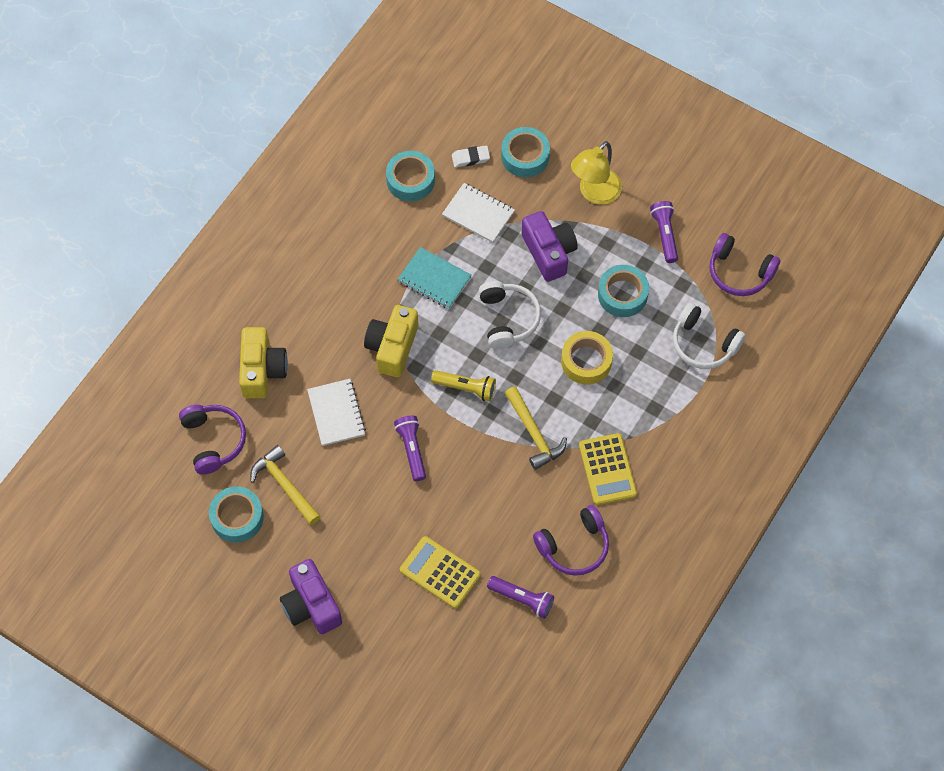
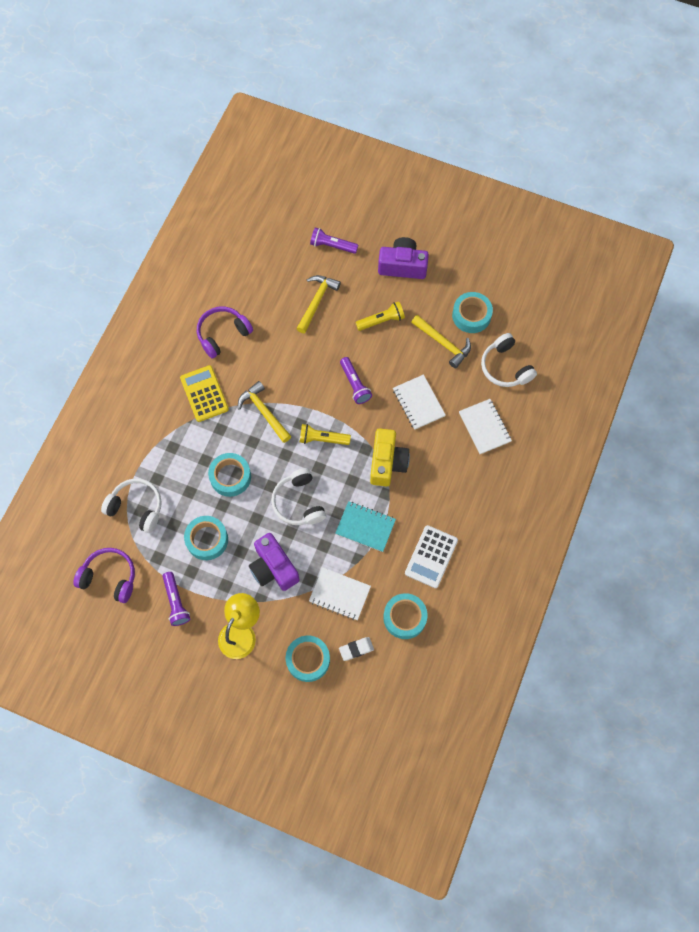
camera: 170 degrees right, 5 degrees up
purple headphones [179,405,246,474] -> white headphones [481,333,537,387]
yellow camera [239,327,288,398] -> white notebook [459,399,512,454]
purple camera [280,559,342,634] -> purple camera turned 45 degrees counterclockwise [378,237,429,279]
yellow calculator [400,536,481,608] -> yellow hammer [296,275,341,333]
purple flashlight [487,576,554,619] -> purple flashlight moved to [310,227,358,254]
yellow tape [561,331,613,385] -> turquoise tape [208,453,251,497]
none -> yellow flashlight [355,301,405,331]
none -> white calculator [405,525,458,588]

